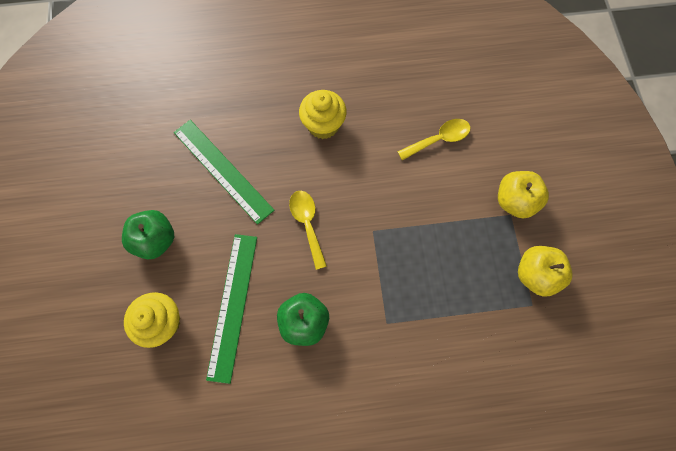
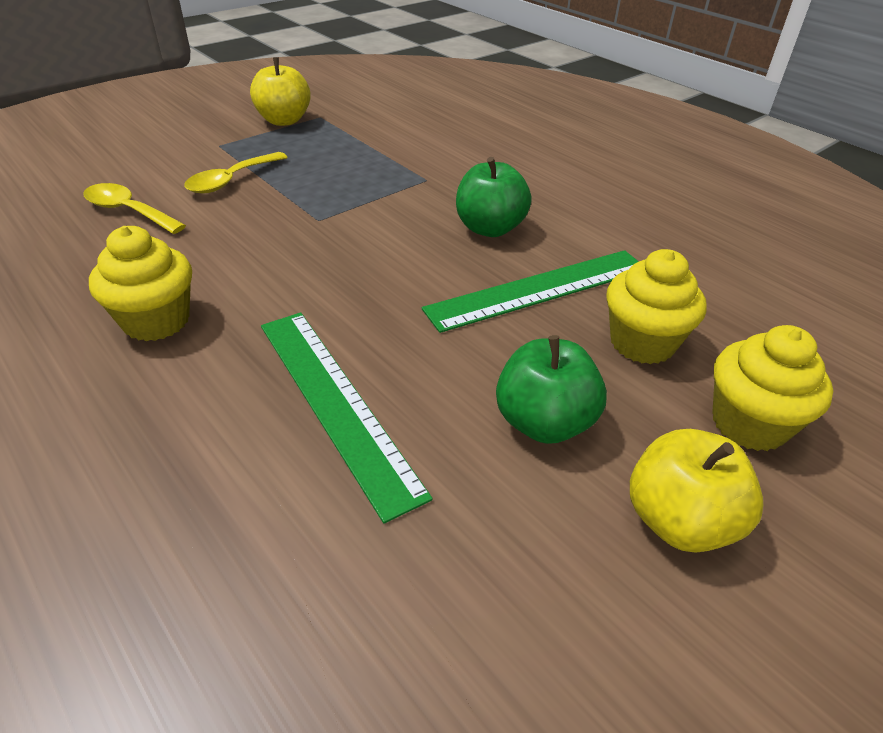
camera: 125 degrees left, 30 degrees down
green ruler [174,120,274,225] -> green ruler turned 45 degrees counterclockwise [261,312,433,523]
yellow spoon [289,191,327,270] -> yellow spoon moved to [184,152,288,194]
yellow apple [498,171,549,219] -> yellow apple moved to [630,429,763,552]
none -> yellow cupcake [712,325,833,451]

